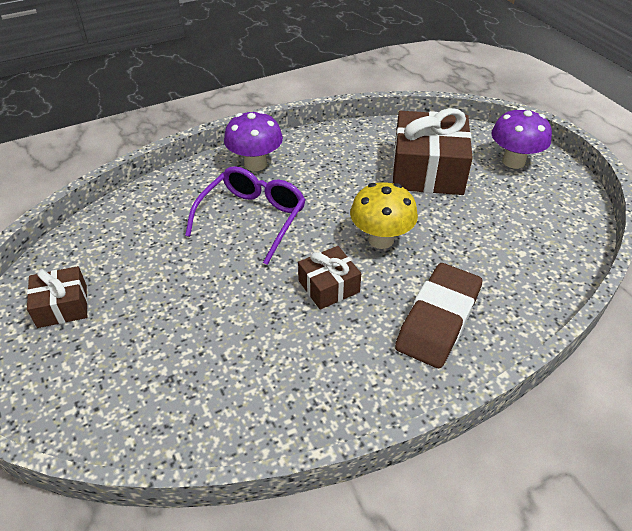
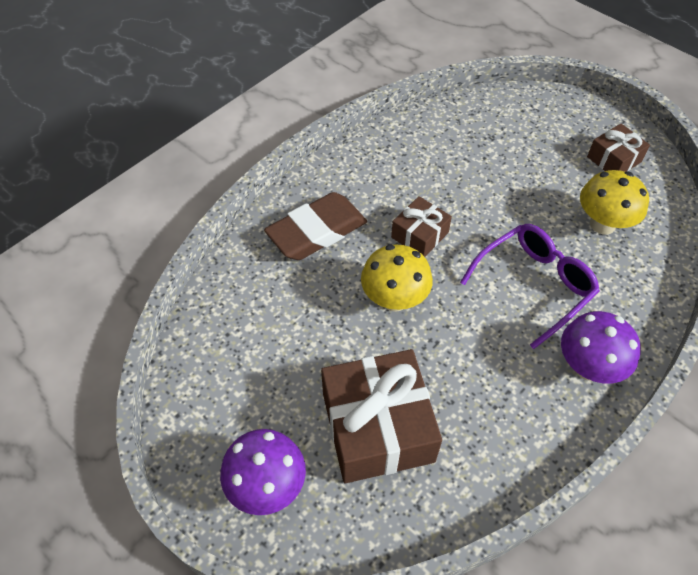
camera: 160 degrees right, 10 degrees up
purple glasses [185,166,305,265] -> purple glasses turned 135 degrees counterclockwise [460,224,600,349]
brown eraser [395,263,482,368] -> brown eraser turned 45 degrees clockwise [264,192,367,260]
none -> yellow mushroom [580,170,649,235]

